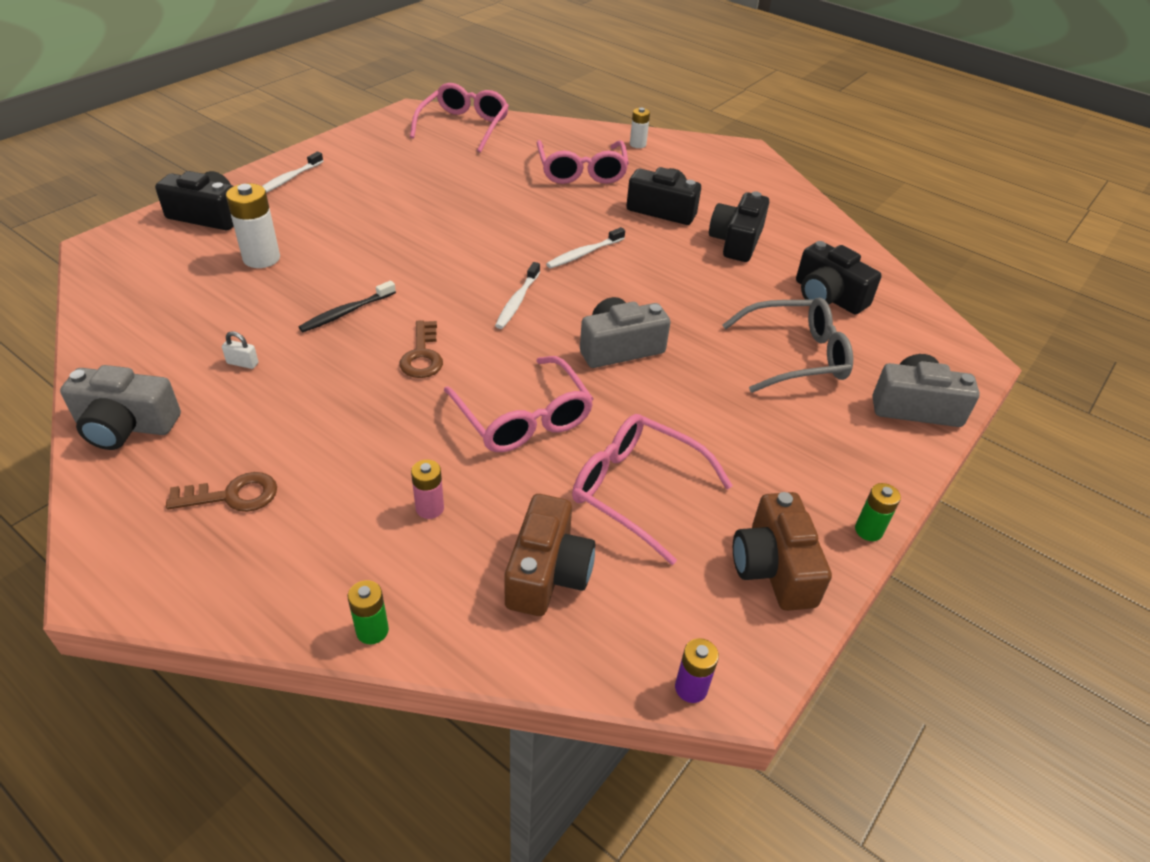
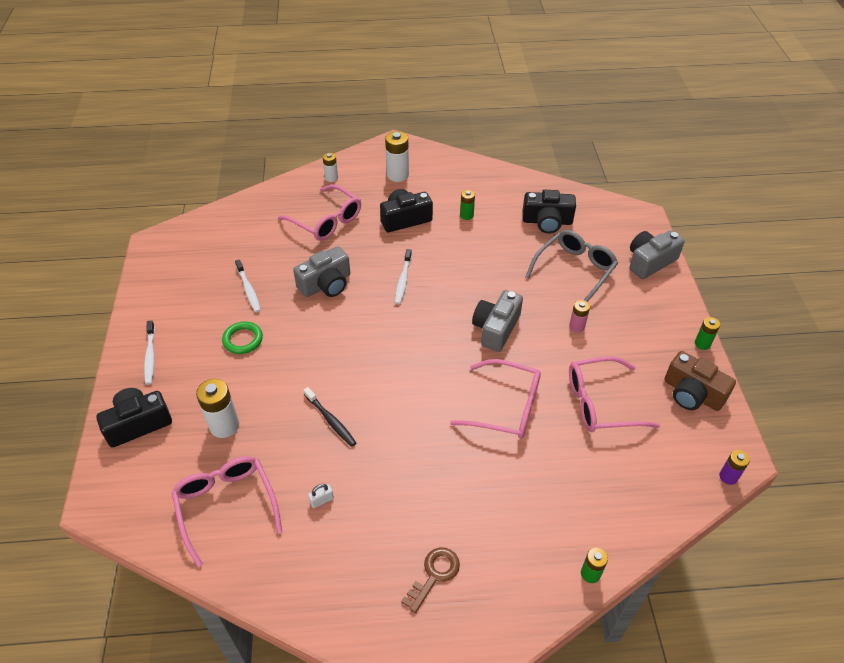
camera: 40 degrees left, 5 degrees up
grey camera [60,365,181,450] -> grey camera moved to [293,246,350,297]
black toothbrush [299,280,396,332] -> black toothbrush turned 45 degrees counterclockwise [304,387,356,447]
brown key [400,320,443,378] -> none
pink glasses [410,83,509,153] -> pink glasses moved to [172,456,282,567]
pink battery [411,460,444,519] -> pink battery moved to [569,300,590,333]
white toothbrush [495,262,540,329] -> white toothbrush moved to [235,259,261,312]
brown camera [504,494,595,616] -> none
black camera [709,191,769,262] -> green battery [460,190,475,220]
none -> green ring [222,322,263,354]
none -> white battery [385,131,409,182]

